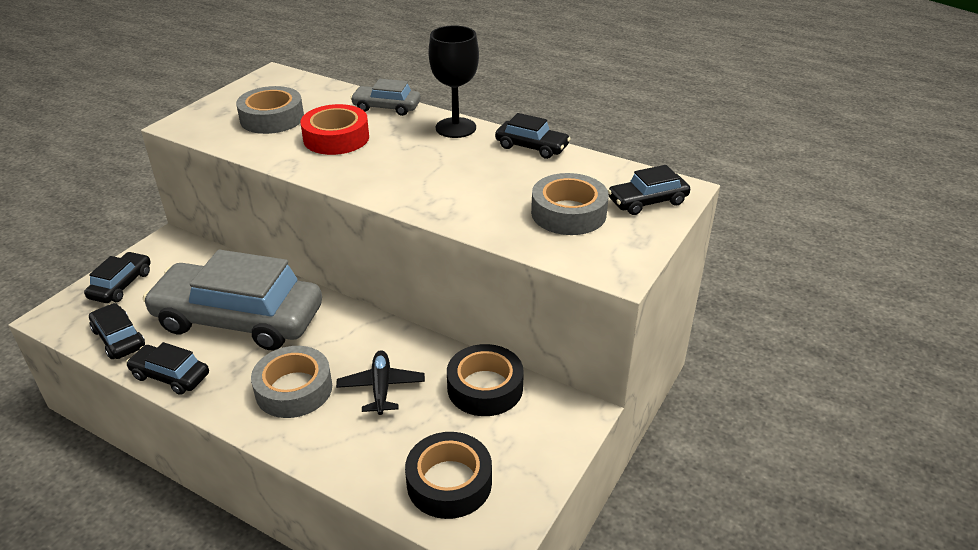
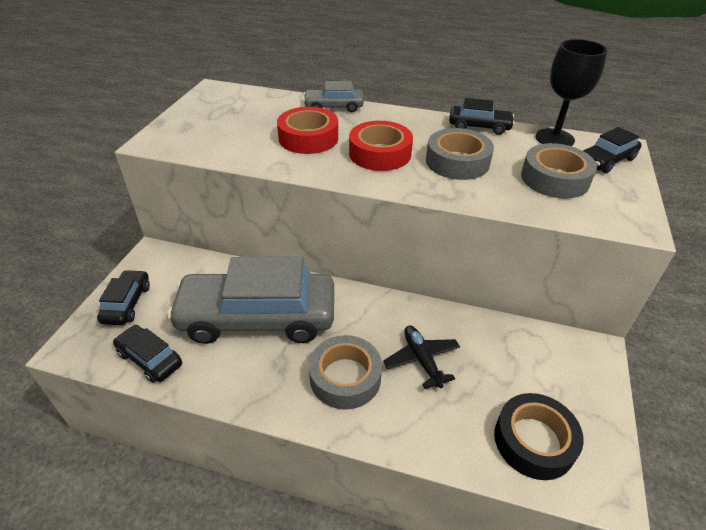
camera: 15 degrees left, 5 degrees up
black car [126,342,209,395] -> none
grey tape [236,86,304,134] -> grey tape moved to [426,128,494,180]
black goblet [428,25,479,138] -> black goblet moved to [536,39,608,146]
black tape [447,344,524,416] -> none
none -> red tape [349,121,413,171]

